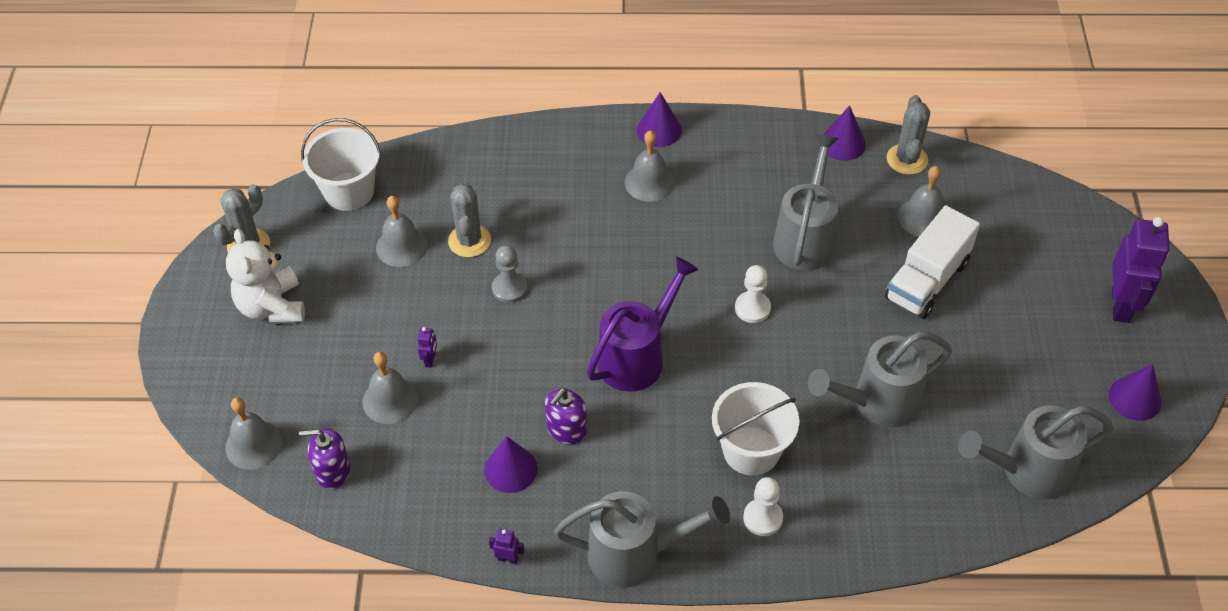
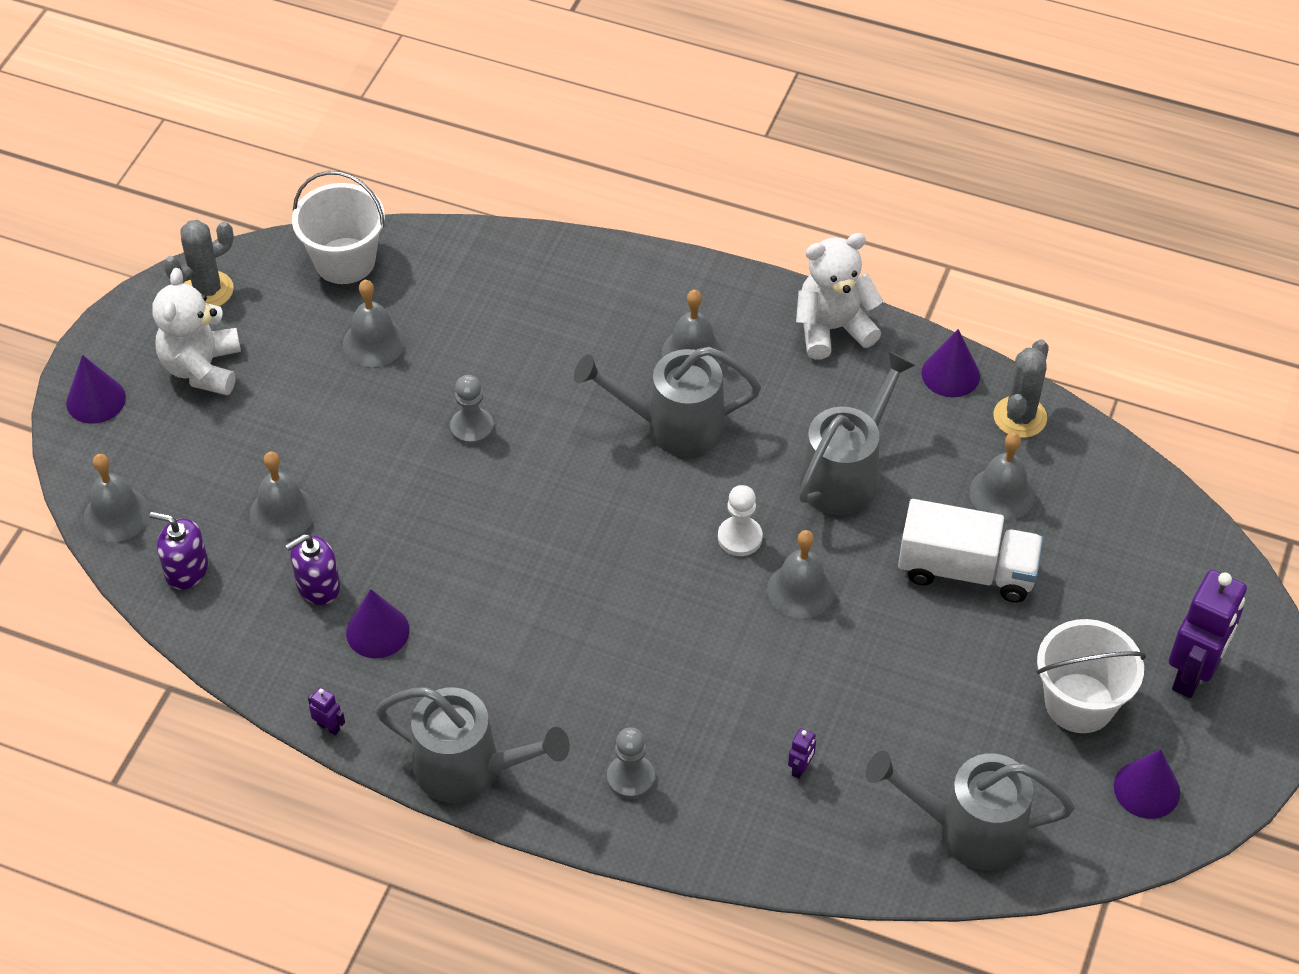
camera: 20 degrees right, 0 degrees up
purple robot [417,327,437,368] -> purple robot moved to [788,728,816,779]
grey cactus [448,184,491,257] -> none
purple soap dispenser [545,388,587,444] -> purple soap dispenser moved to [285,534,340,605]
purple watering can [587,257,698,392] -> none
purple cone [637,92,682,147] -> purple cone moved to [66,355,126,424]
white bucket [712,382,800,476] -> white bucket moved to [1037,619,1146,733]
white pawn [743,477,783,536] -> grey pawn [607,727,655,800]
grey watering can [808,332,952,427] -> grey watering can moved to [574,347,761,457]
white truck [885,205,980,319] -> white truck turned 135 degrees counterclockwise [898,499,1043,603]
none -> grey bell [767,530,835,619]
none -> white teddy bear [796,233,883,360]

